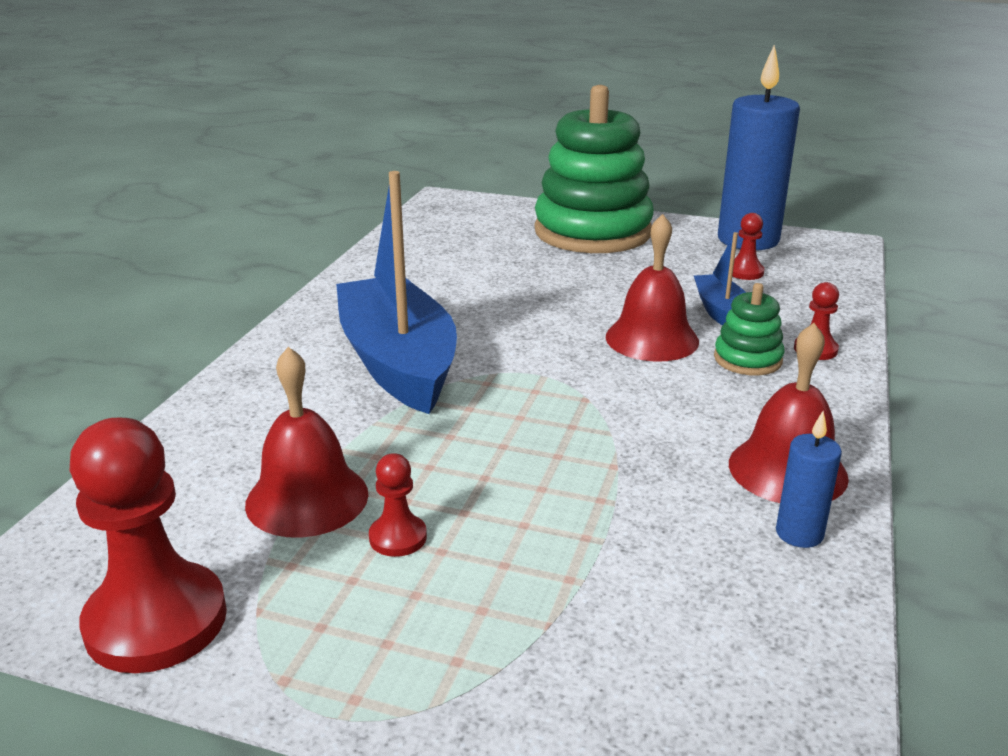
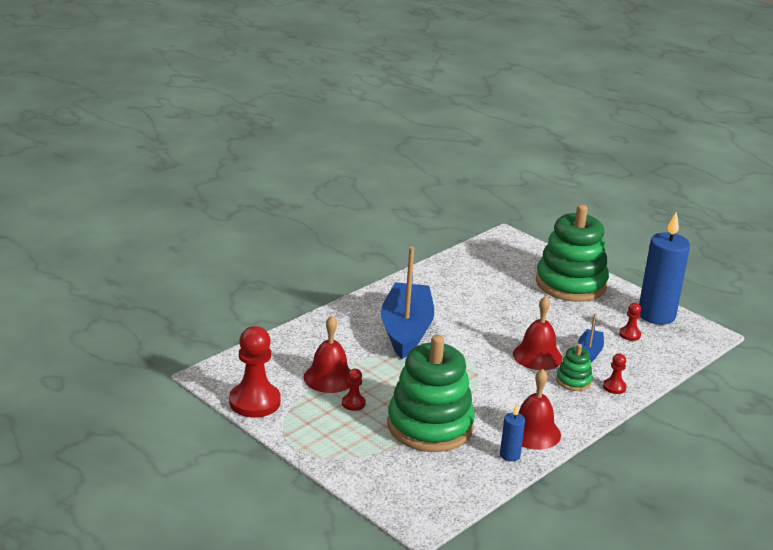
camera: 25 degrees right, 0 degrees up
none -> green stacking toy [387,335,475,452]

